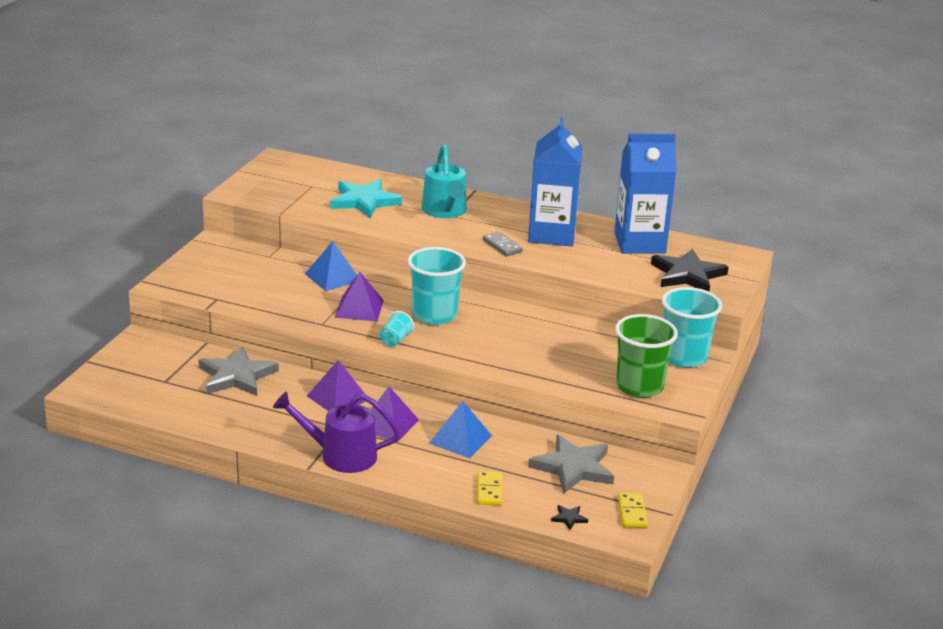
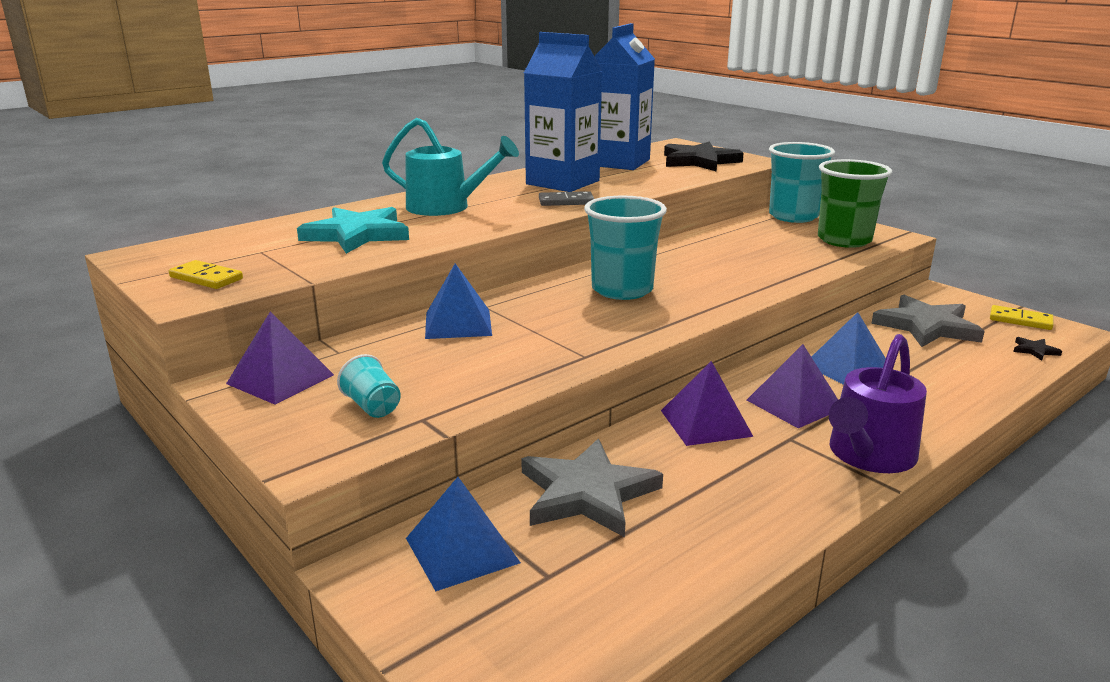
camera: 60 degrees left, 5 degrees down
purple pyramid [335,272,384,321] -> purple pyramid moved to [226,311,334,404]
turquoise cup [379,311,414,347] -> turquoise cup moved to [337,354,401,418]
yellow domino [477,471,502,505] -> yellow domino moved to [169,260,243,289]
none -> blue pyramid [406,477,521,591]

